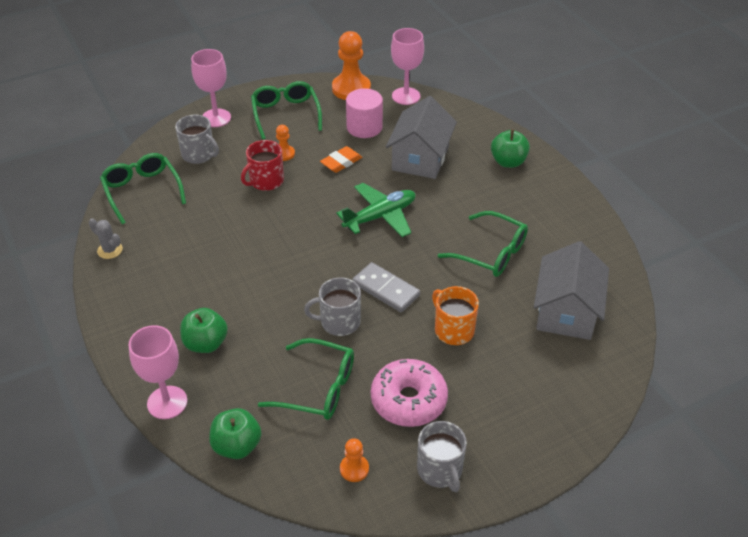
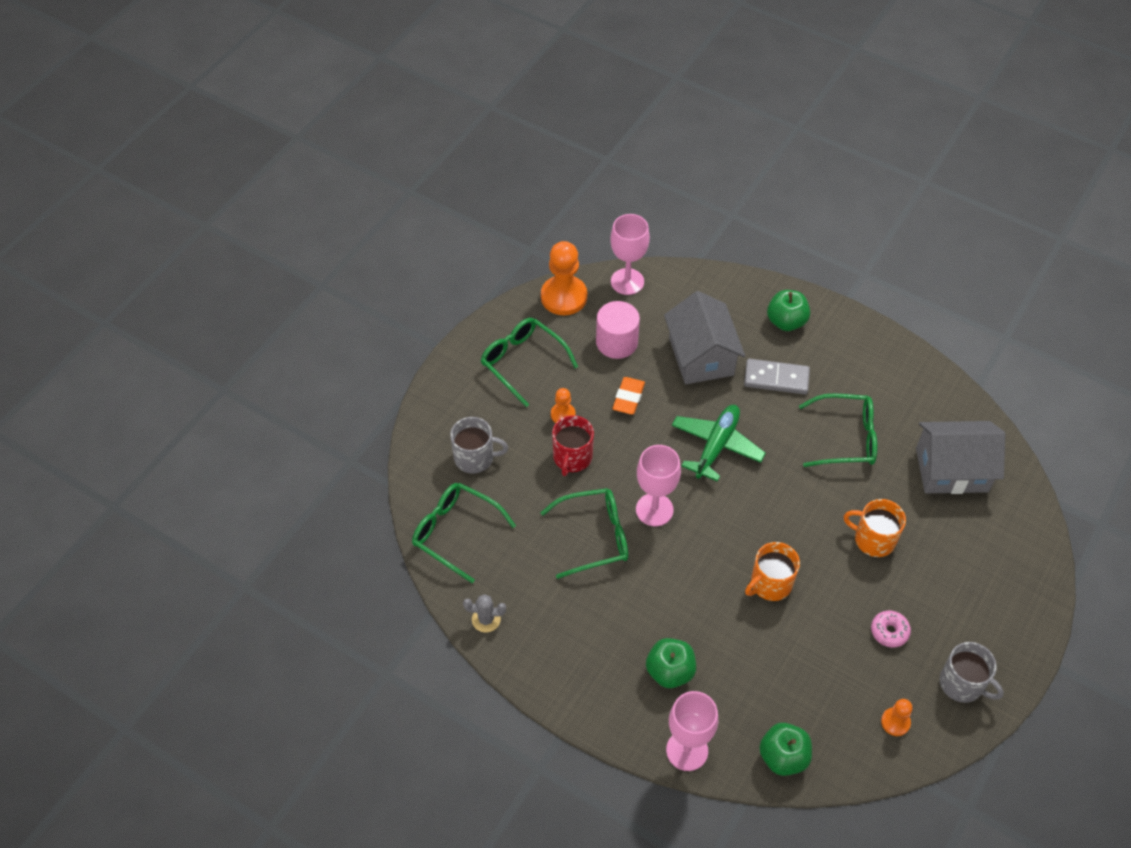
camera: 30 degrees left, 10 degrees up
pink goblet [191,49,231,127] -> pink goblet moved to [636,445,681,526]
green glasses [258,338,354,420] -> green glasses moved to [540,488,628,579]
grey mug [304,278,361,336] -> orange mug [745,542,800,601]
grey domino [352,262,420,312] -> grey domino moved to [744,359,810,394]
pink donut [371,359,448,427] -> pink donut [871,611,911,647], size x0.51
grey house [534,241,609,340] -> grey house turned 75 degrees counterclockwise [916,421,1005,494]

